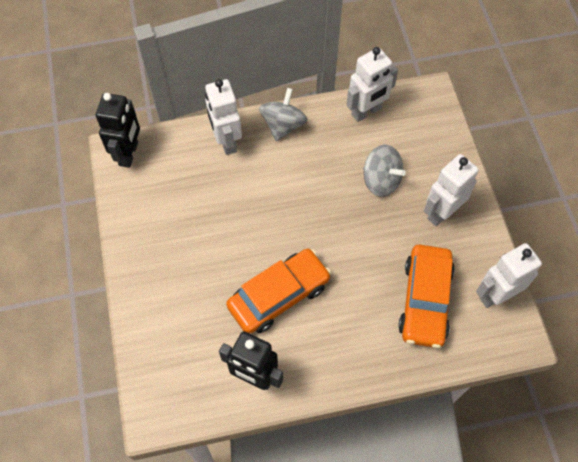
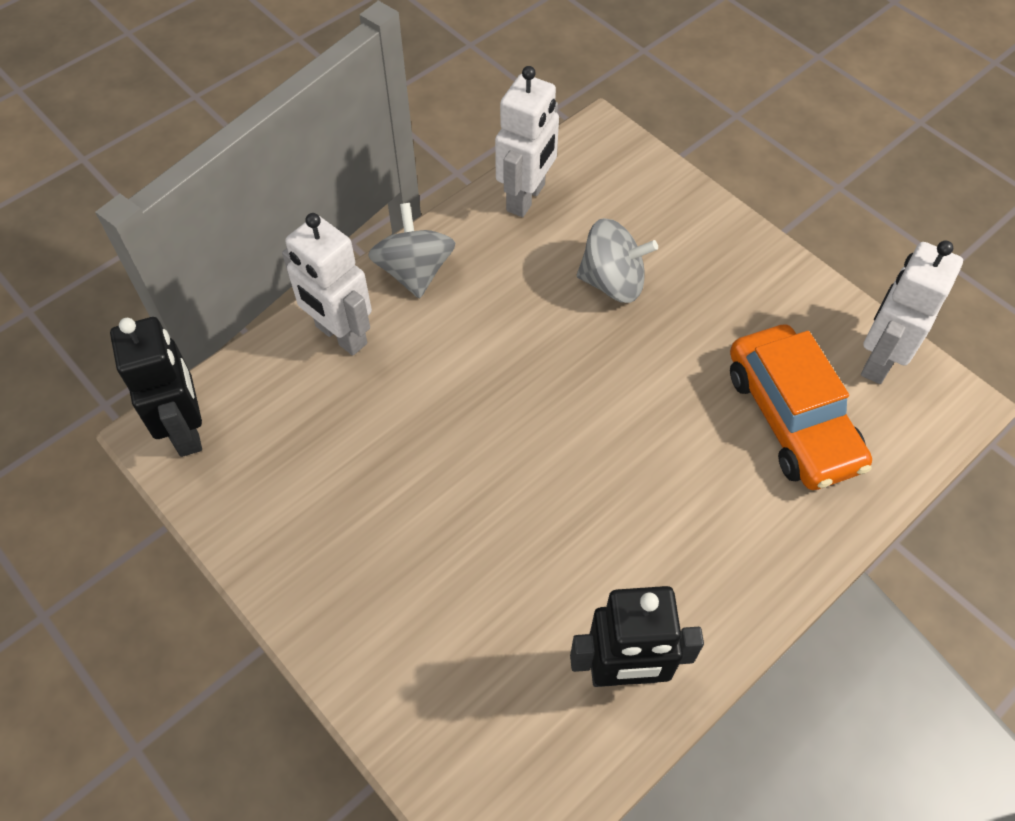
camera: 30 degrees left, 5 degrees down
orange car [226,249,331,334] -> none
white robot [424,154,479,226] -> none

